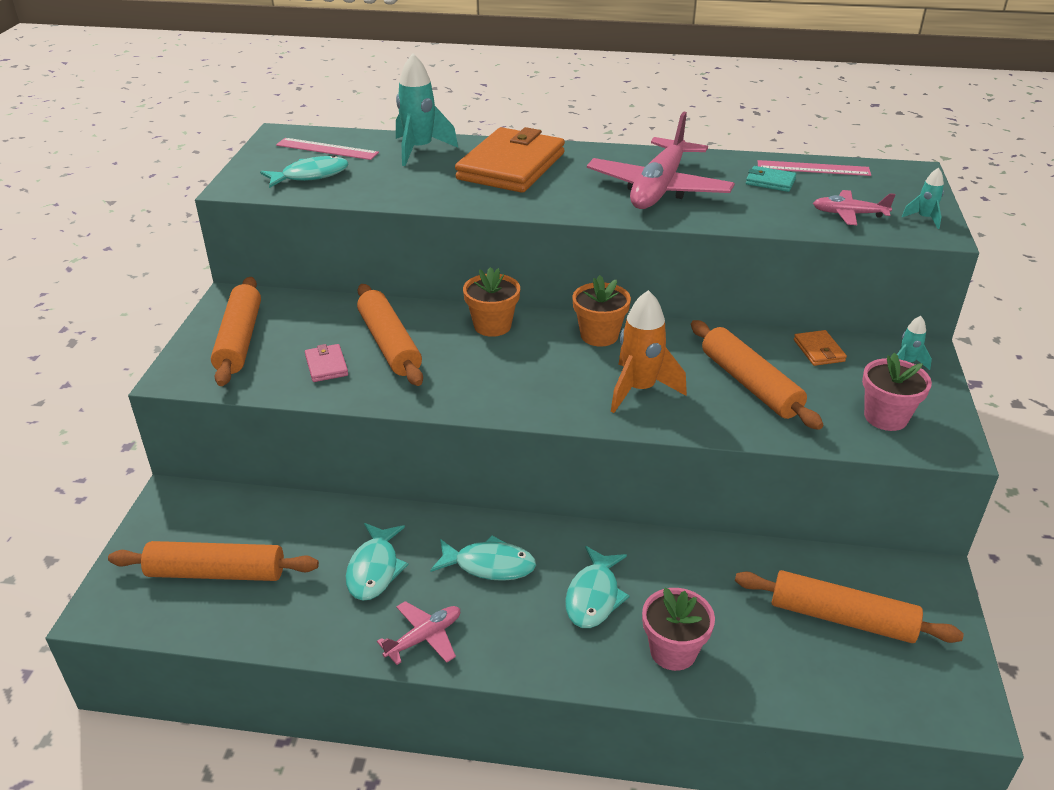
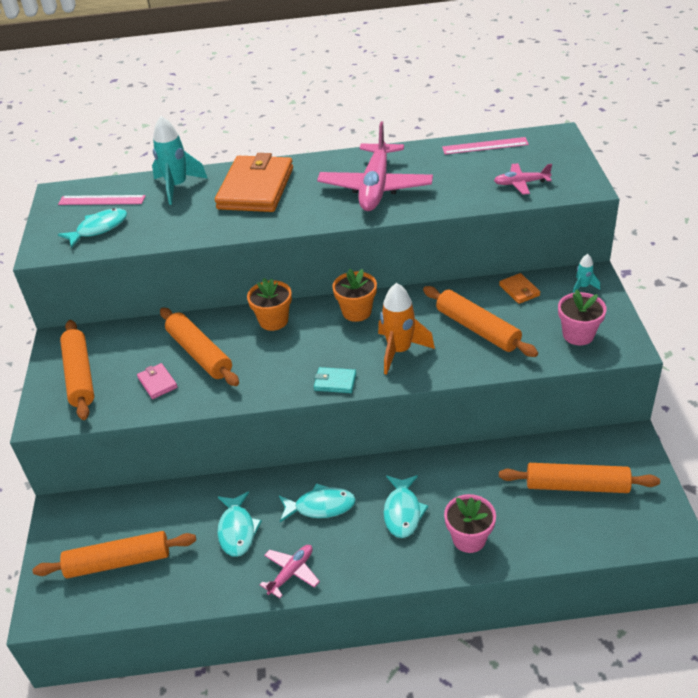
camera: 10 degrees left, 5 degrees up
turquoise wallet [746,166,797,192] -> turquoise wallet moved to [314,367,356,393]
turquoise rocket [902,168,944,229] -> none

